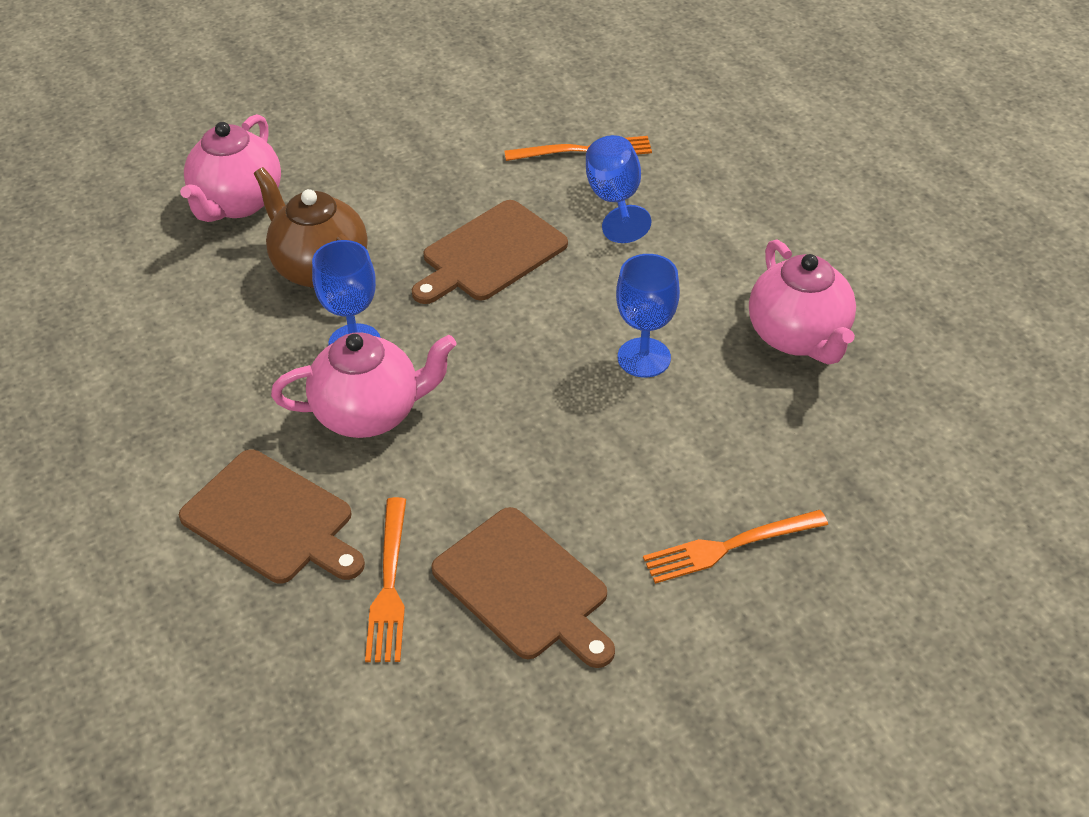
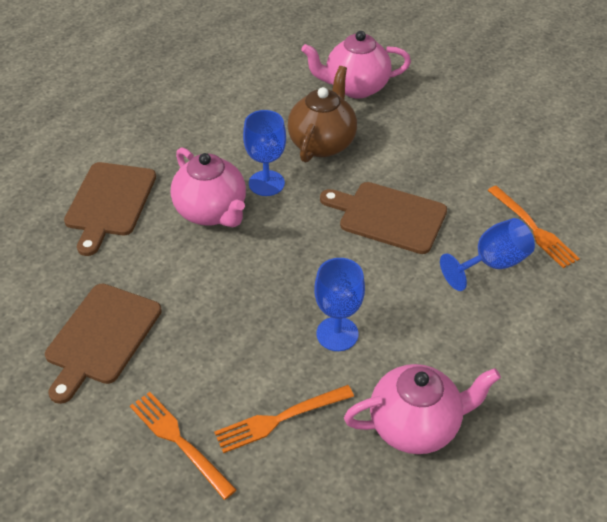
camera: 65 degrees right, 0 degrees up
orange fork [365,497,406,662] -> orange fork moved to [214,385,354,453]
pink teapot [749,240,856,364] -> pink teapot turned 150 degrees counterclockwise [344,364,501,454]

